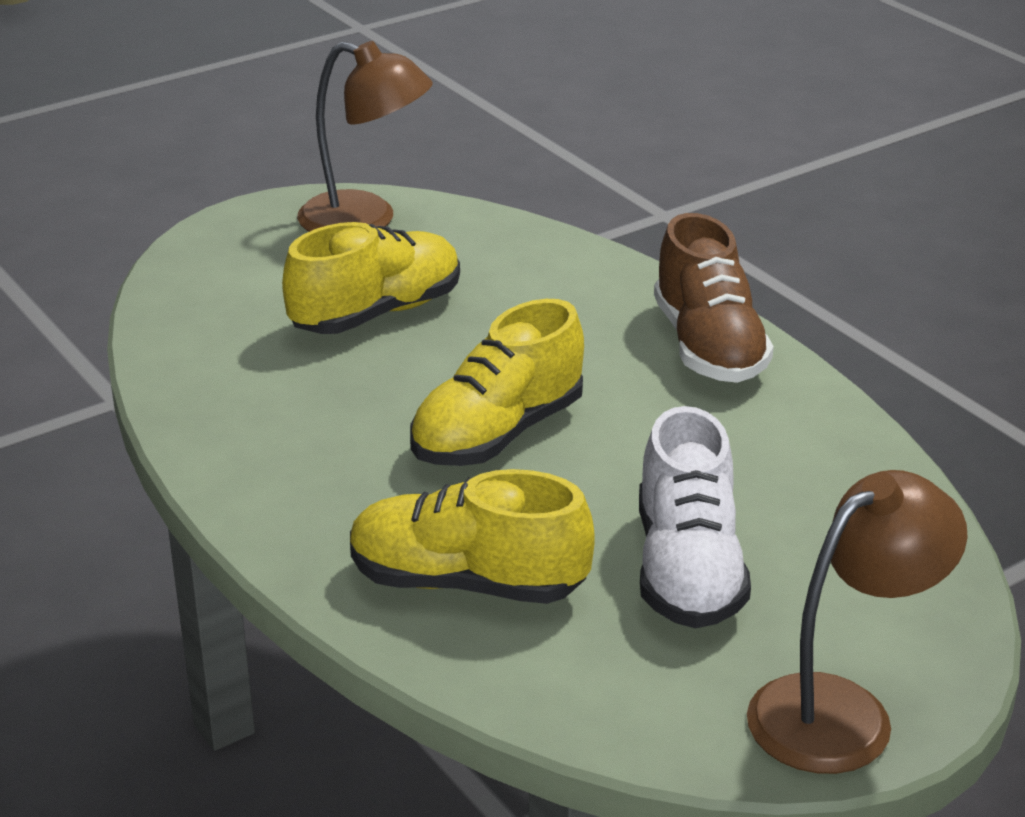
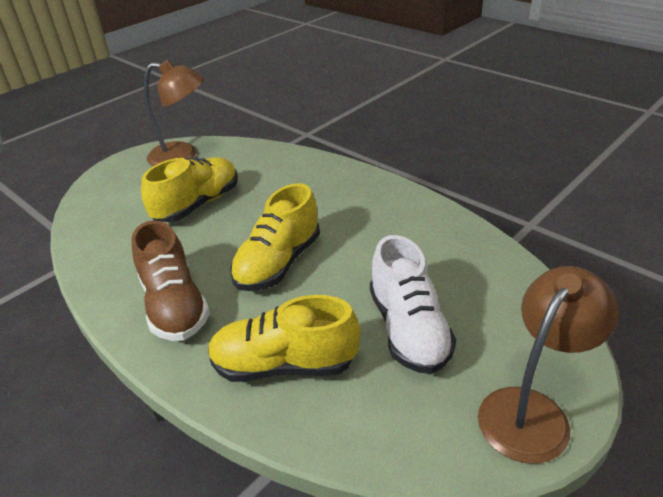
camera: 10 degrees left, 5 degrees up
brown shoe [654,213,774,383] -> brown shoe moved to [131,220,210,341]

